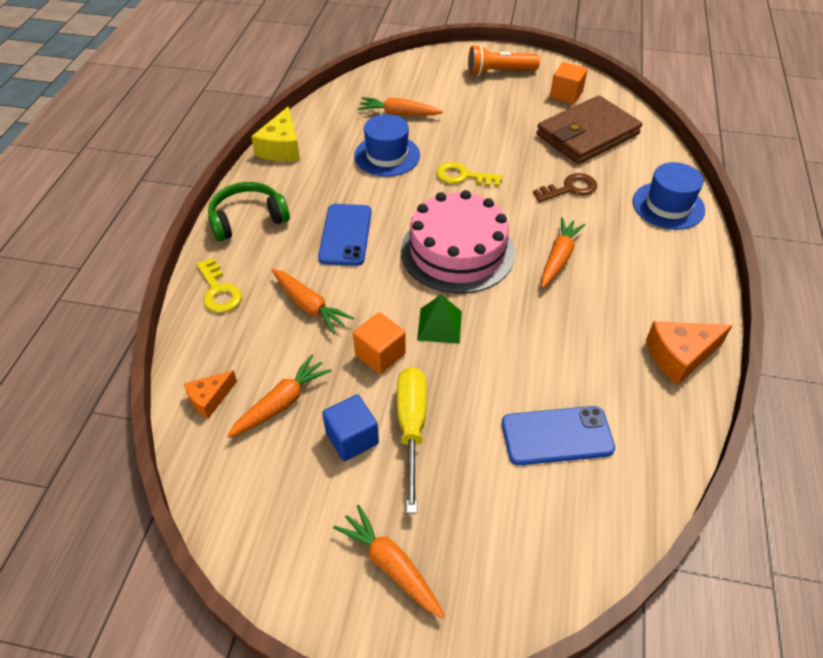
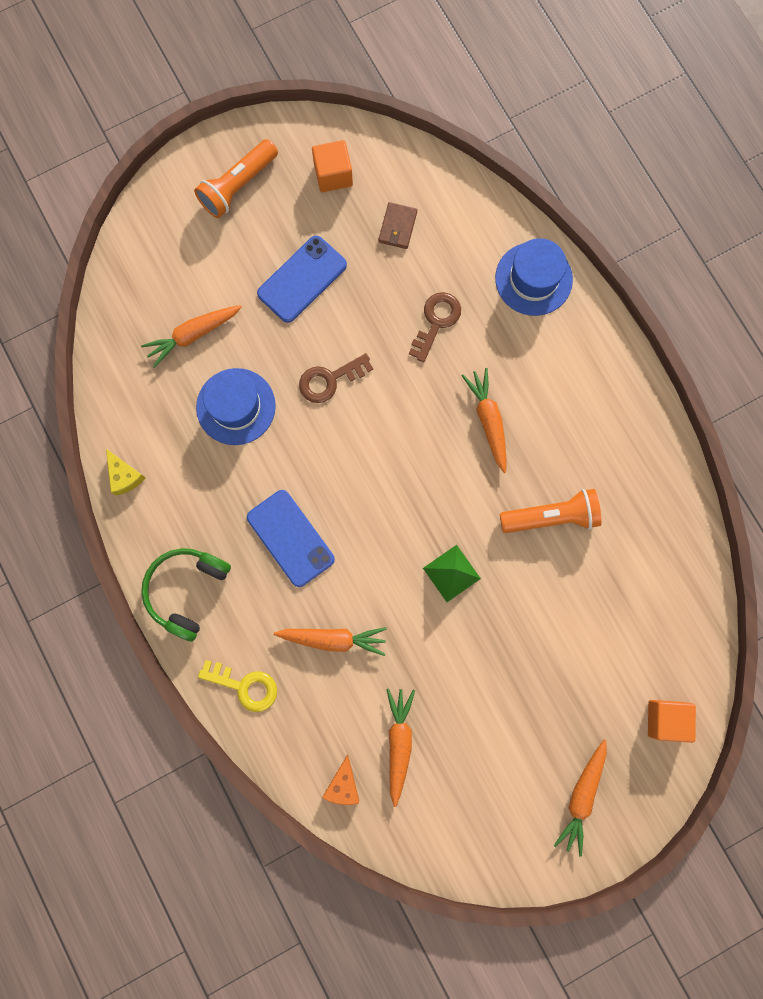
camera: 40 degrees left, 30 degrees up
yellow cheese [251,106,300,161] -> yellow cheese [106,449,146,495], size x0.62
blue cube [322,394,379,461] -> none
orange carrot [333,505,445,618] -> orange carrot turned 75 degrees counterclockwise [554,740,607,857]
orange cube [353,312,406,374] -> orange cube moved to [648,700,696,743]
yellow screwdriver [397,367,427,514] -> none
pink cake [401,190,515,294] -> none
yellow key [436,162,503,187] -> brown key [299,353,373,403]
blue phone [502,406,615,465] -> blue phone moved to [257,236,347,323]
brown wallet [536,96,642,164] -> brown wallet [379,202,417,249], size x0.41
orange cheese [646,321,732,385] -> none
none -> orange flashlight [500,489,602,533]

